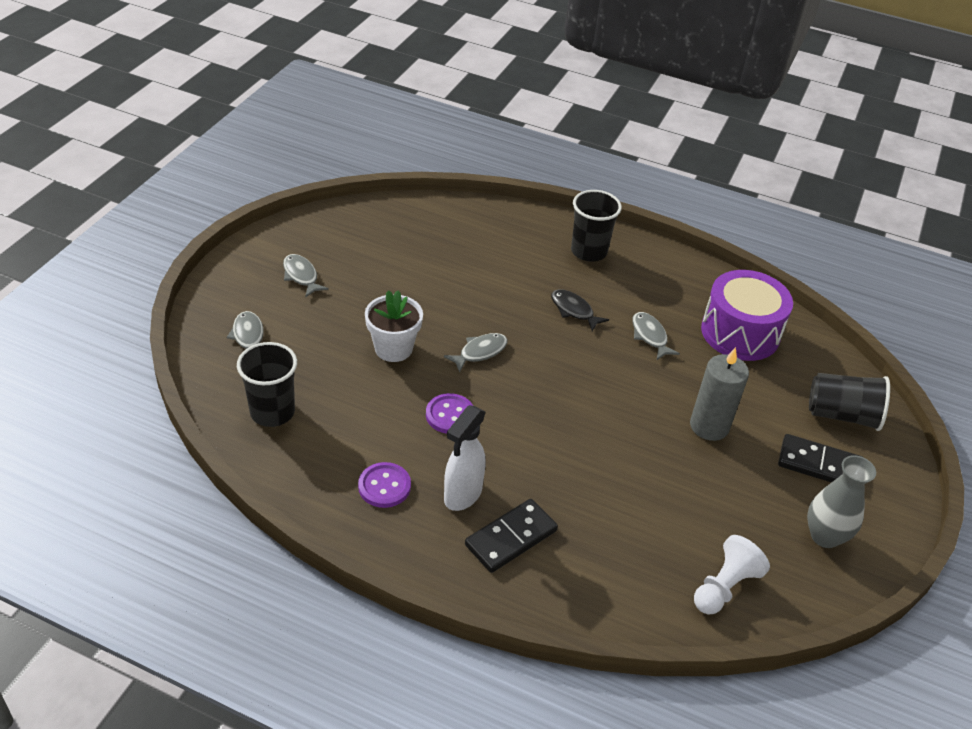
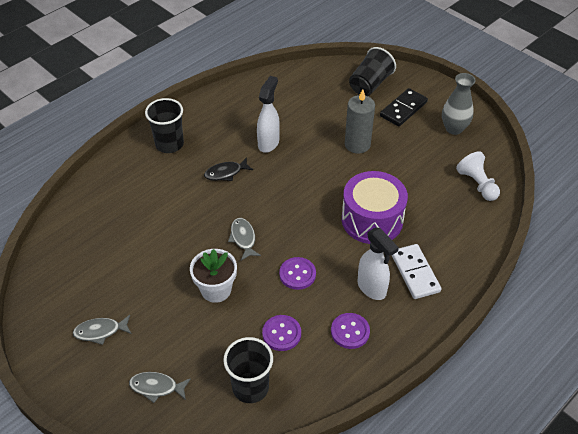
camera: 65 degrees left, 5 degrees up
black domino [465,499,558,573] -> white domino [392,244,441,299]
grey fish [632,312,680,360] -> white spray bottle [257,76,280,153]
purple drum [701,270,793,361] -> purple drum moved to [342,171,408,244]
none -> purple button [262,315,301,351]

